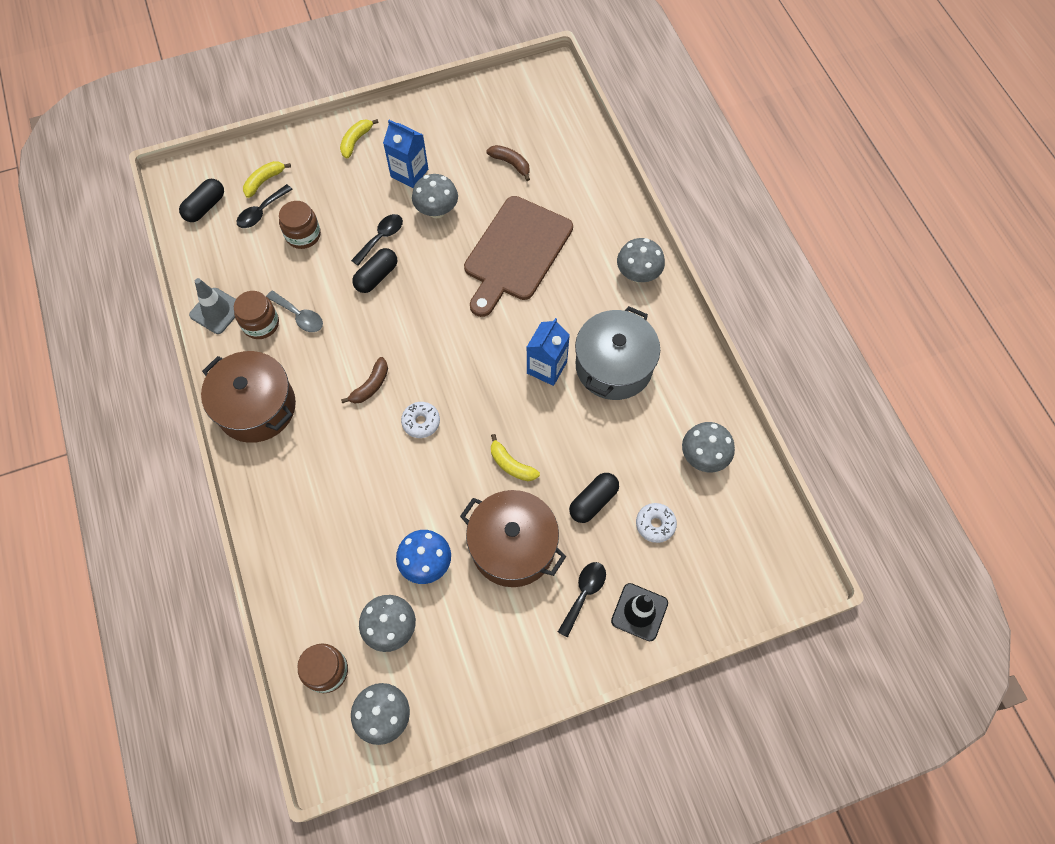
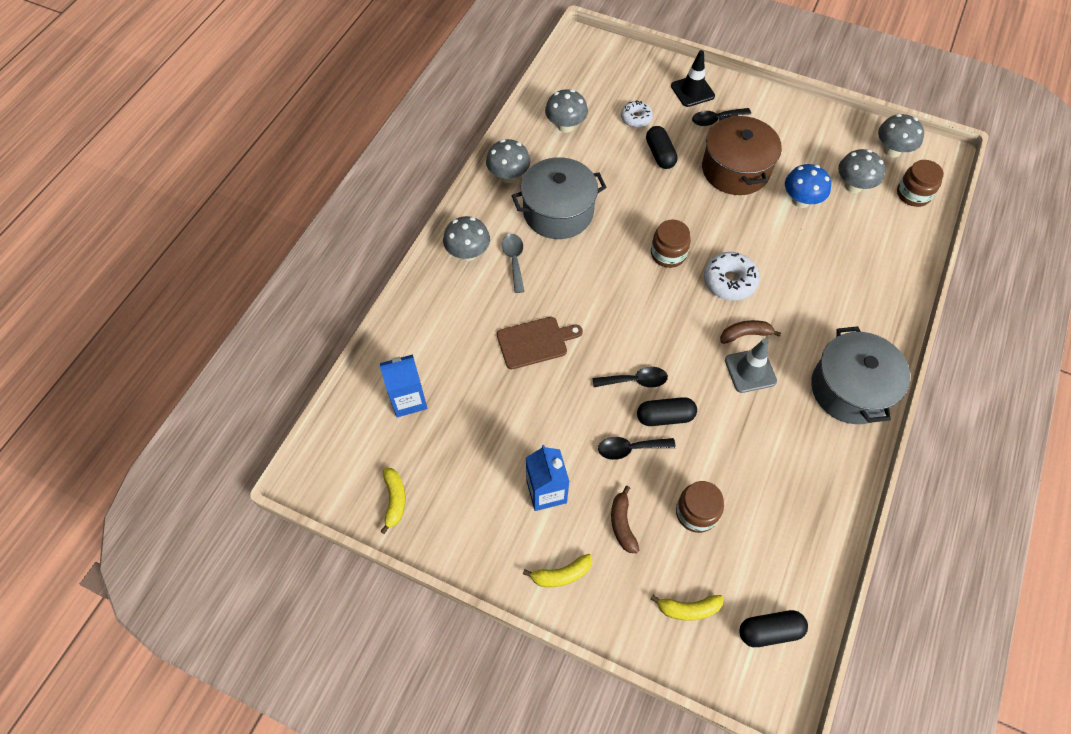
camera: 135 degrees left, 5 degrees down
grey traffic cone [189,278,236,334] -> grey traffic cone moved to [725,339,777,393]
brown pot [201,351,296,443] -> grey pot [811,326,911,424]
brown jar [234,291,279,339] -> brown jar moved to [651,220,691,268]
black spoon [236,184,293,228] -> black spoon moved to [593,367,668,388]
grey spoon [266,291,323,332] -> grey spoon moved to [502,234,524,293]
white donut [401,402,440,438] -> white donut [704,252,760,301], size x1.52
grey mushroom [412,174,458,218] -> grey mushroom moved to [486,139,530,183]
brown cutting board [464,196,573,317] -> brown cutting board [497,317,583,369], size x0.57
brown banana [486,145,530,181] -> brown banana moved to [611,486,639,553]
yellow banana [491,434,540,481] -> yellow banana moved to [380,468,405,534]
blue carton [527,318,570,386] -> blue carton moved to [380,354,427,417]
black capsule [569,473,619,523] -> black capsule turned 75 degrees clockwise [646,126,678,169]

